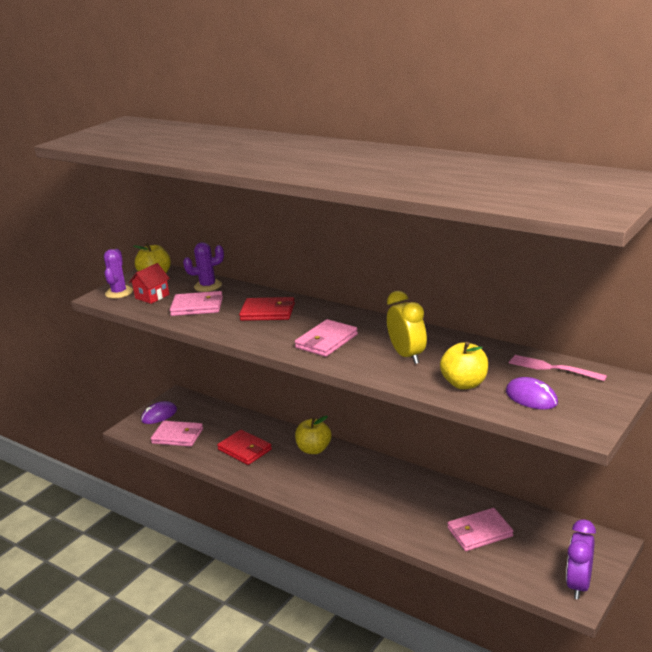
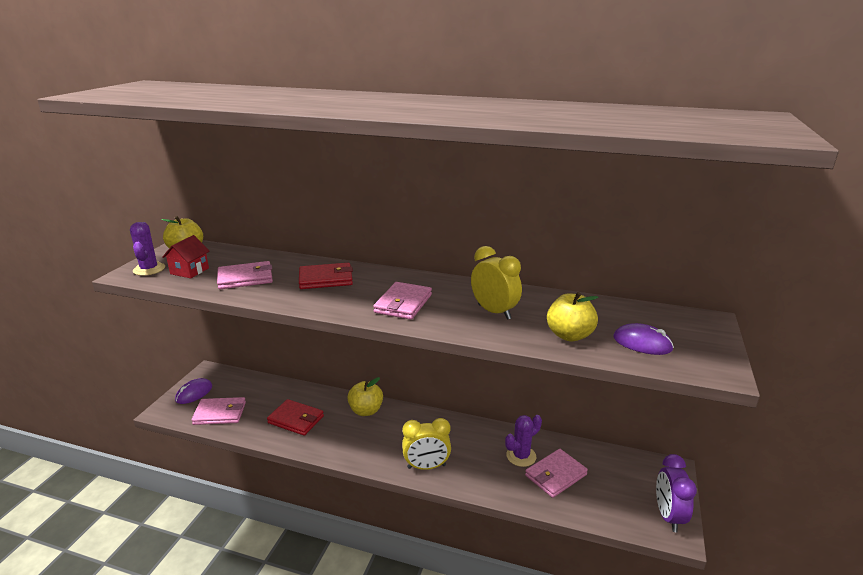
camera: 20 degrees left, 0 degrees up
purple cactus [183,242,224,292] -> purple cactus moved to [505,415,542,467]
pink fork [509,355,607,381] -> none
none -> yellow clock [402,418,451,470]

